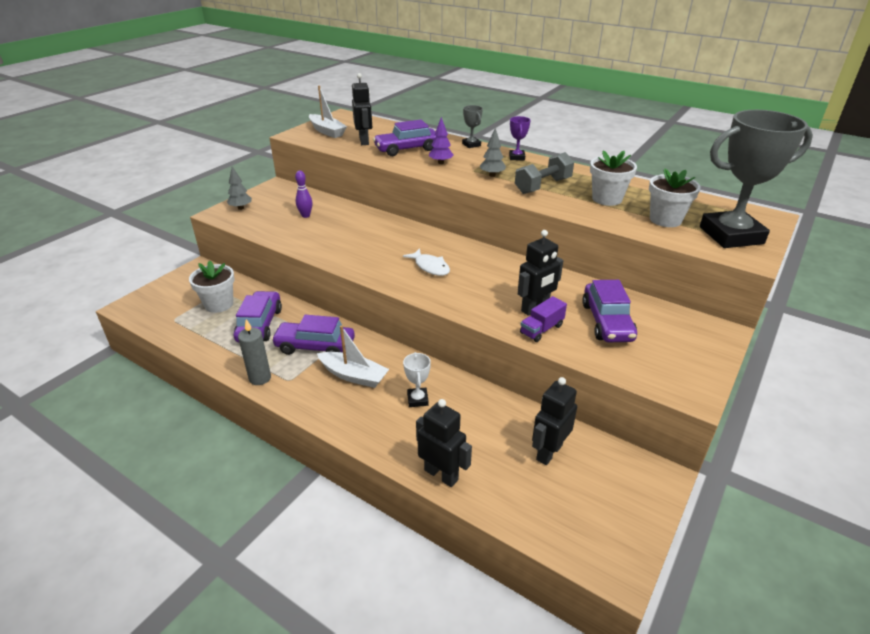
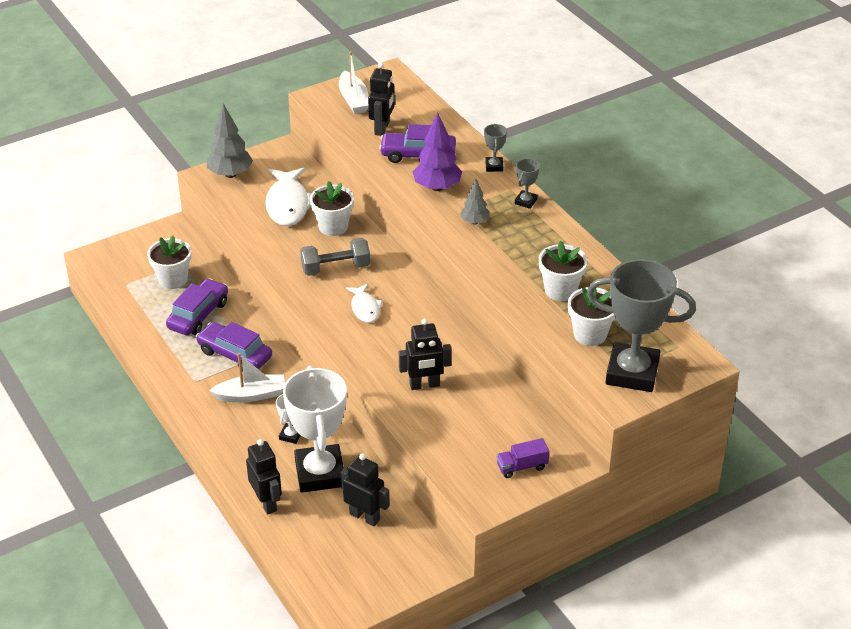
camera: 25 degrees right, 5 degrees up
grey tree [227,166,252,210] -> grey tree [207,103,253,178], size x1.71
grey candle [238,319,271,385] -> none
purple bowling pin [295,171,312,218] -> white fish [265,167,311,226]
white boat [317,325,389,388] -> white boat turned 60 degrees counterclockwise [209,353,285,402]
purple tree [429,117,454,164] -> purple tree [413,112,462,191], size x1.71
purple trophy [509,116,531,160] -> grey trophy [515,158,540,209]
grey dumbbell [515,152,574,194] -> grey dumbbell moved to [300,238,370,276]
purple truck [520,296,567,342] -> purple truck moved to [496,438,549,478]
black robot [532,377,577,465] -> black robot turned 60 degrees clockwise [341,453,390,526]
purple car [582,280,637,342] -> none
none -> white trophy [283,366,347,493]
none -> white flower pot [310,181,354,236]

